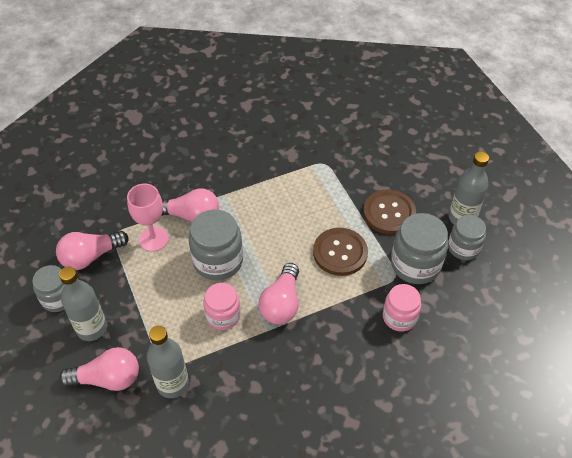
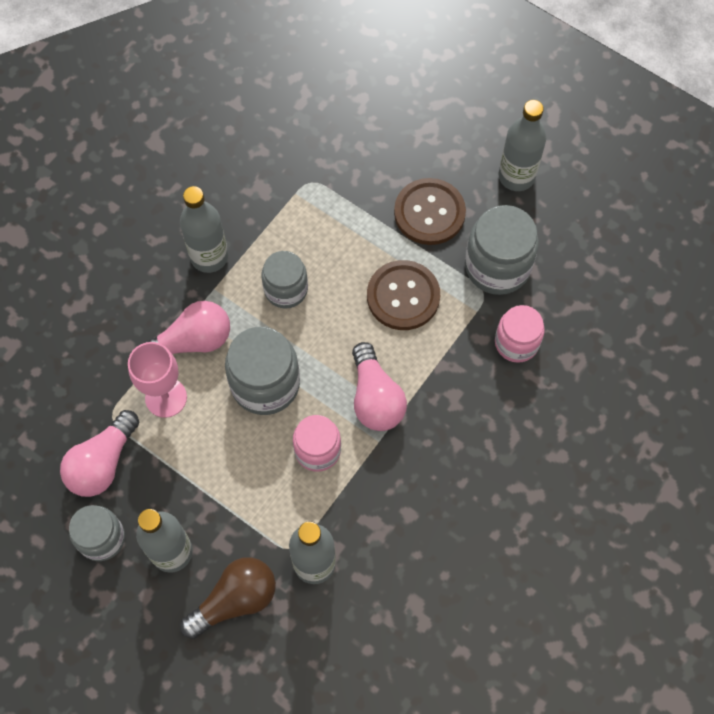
camera: 30 degrees left, 15 degrees up
pink light bulb [59,347,139,391] -> brown light bulb [180,557,276,639]
grey jar [448,215,486,260] -> grey jar moved to [261,251,308,308]
none -> grey bottle [180,186,228,273]

